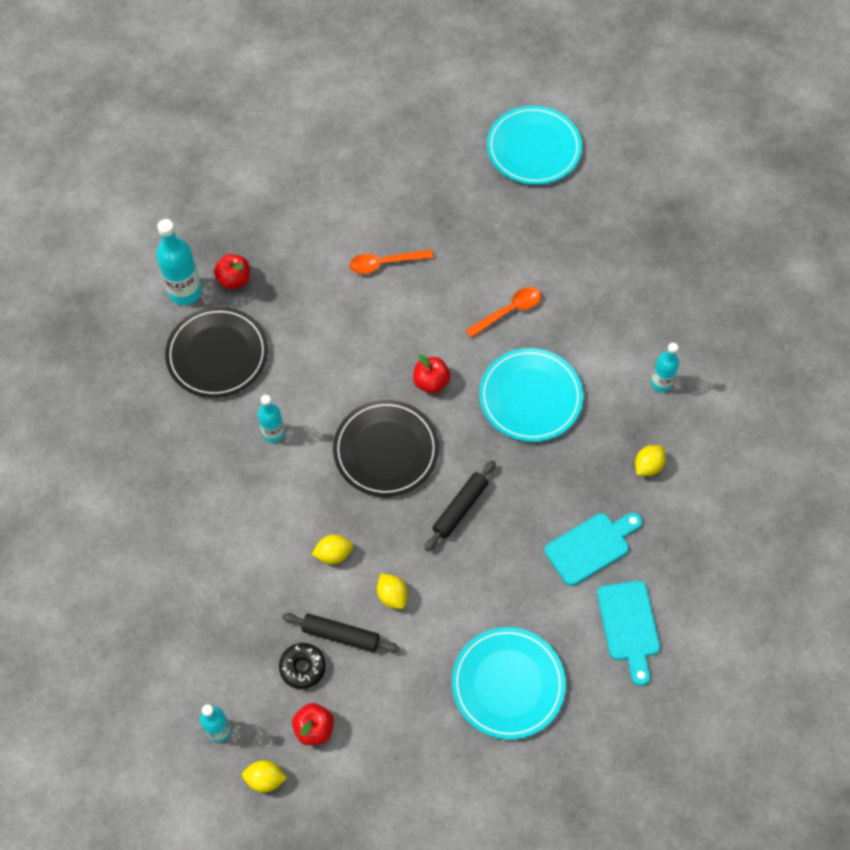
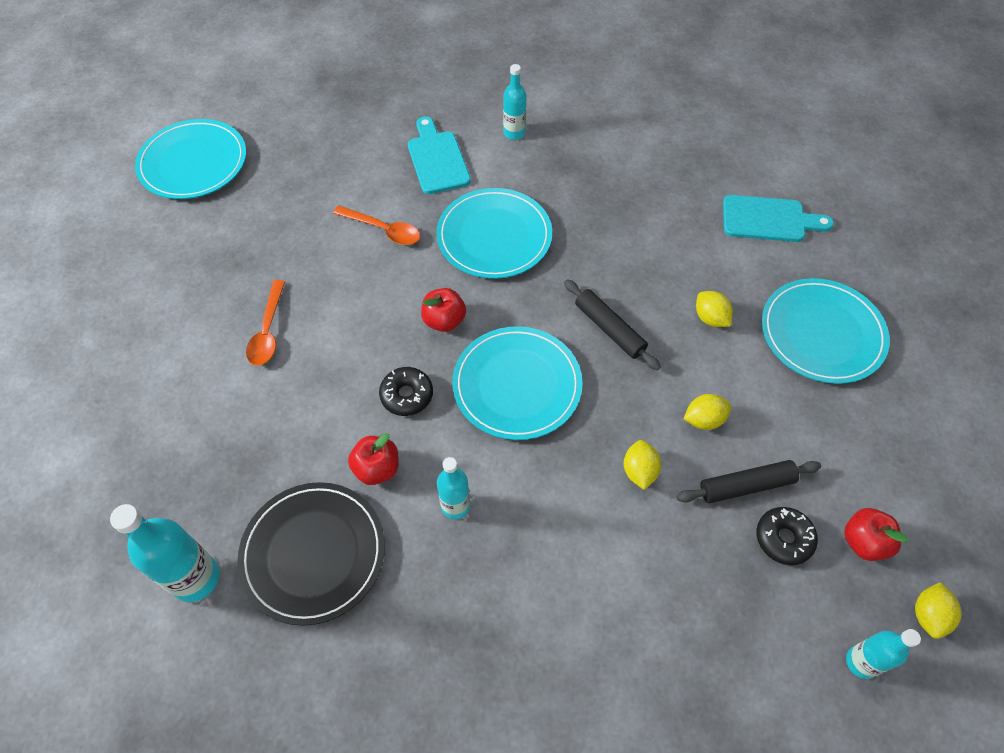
camera: 75 degrees left, 5 degrees down
red apple [214,254,250,289] -> red apple moved to [348,433,399,485]
black rolling pin [282,613,400,653] -> black rolling pin turned 45 degrees clockwise [677,460,821,503]
black plate [333,400,439,497] -> turquoise plate [452,326,583,440]
orange spoon [466,287,541,338] -> orange spoon turned 135 degrees clockwise [333,205,420,245]
turquoise cutting board [545,512,642,586] -> turquoise cutting board moved to [408,117,471,194]
yellow lemon [635,445,666,476] -> yellow lemon moved to [696,291,733,327]
none -> black donut [379,367,433,416]

